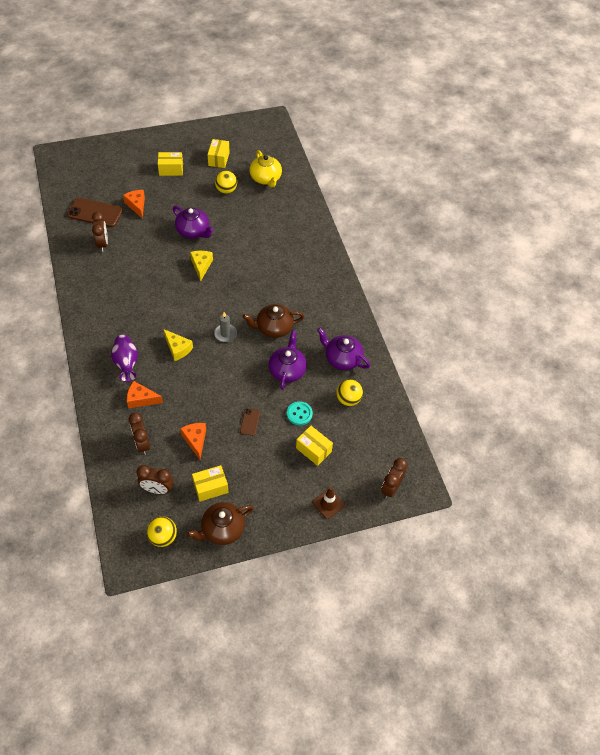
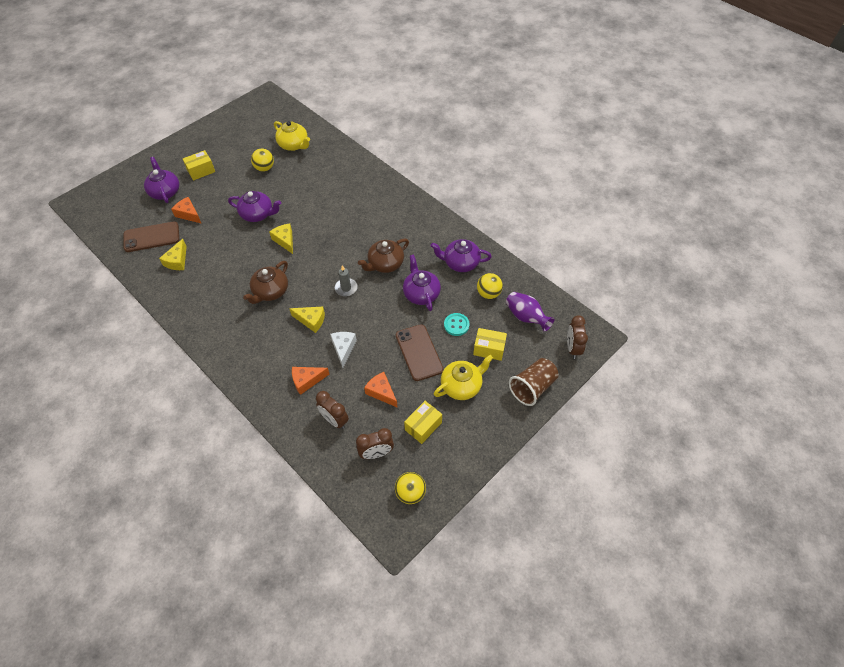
camera: 25 degrees left, 0 degrees up
brown clock [92,212,108,252] -> yellow cheese [159,239,187,270]
purple vase [111,335,138,382] -> purple vase moved to [506,292,554,332]
brown teapot [187,502,254,545] -> brown teapot moved to [243,261,288,304]
yellow box [207,139,230,168] -> none
brown phone [240,408,260,436] -> brown phone [396,324,443,381], size x2.04
brown traffic cone [313,487,345,519] -> brown cup [509,358,559,406]
none -> purple teapot [144,157,179,203]
none -> white cheese [330,332,357,368]
none -> yellow teapot [434,354,493,400]

